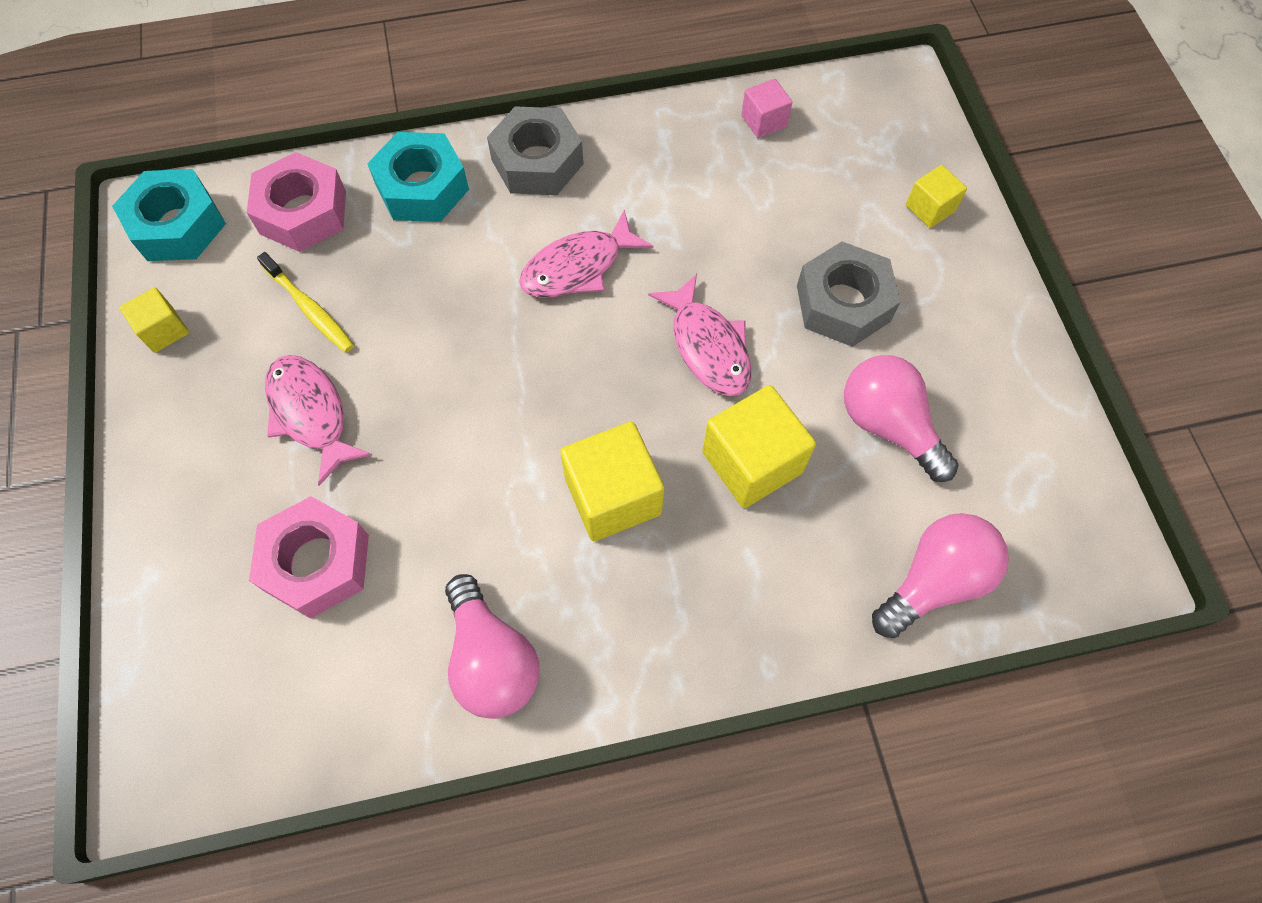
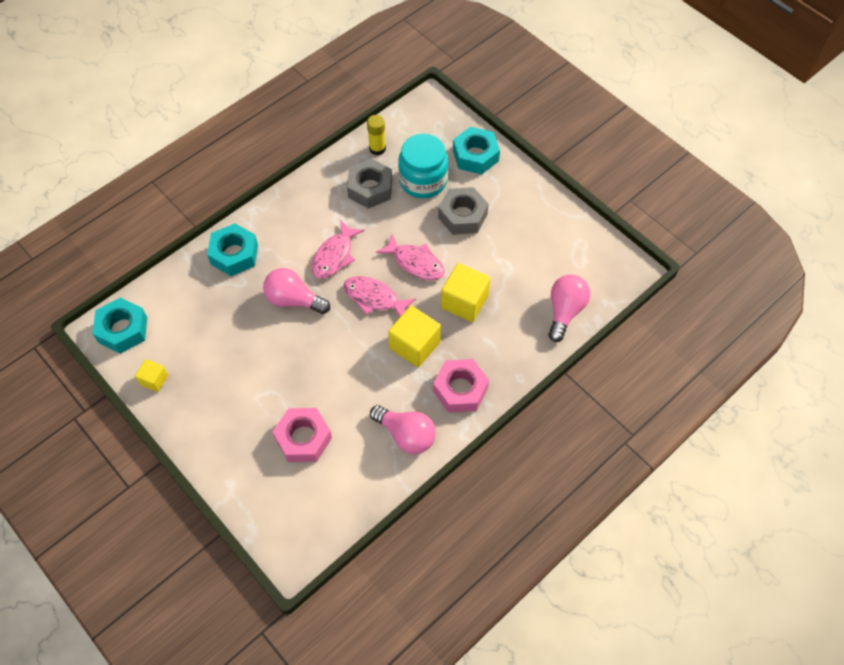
camera: 30 degrees left, 5 degrees down
pink nut [247,152,346,252] -> pink nut moved to [433,359,489,413]
yellow toothbrush [257,252,354,353] -> none
pink fish [265,355,372,486] -> pink fish moved to [343,276,416,317]
grey nut [487,106,584,195] -> grey nut moved to [347,159,392,209]
pink cube [741,79,792,138] -> yellow glue stick [367,115,386,155]
pink light bulb [844,355,959,482] -> pink light bulb moved to [263,268,330,314]
yellow cube [906,165,967,228] -> turquoise nut [453,127,500,174]
none -> turquoise jar [398,134,448,198]

